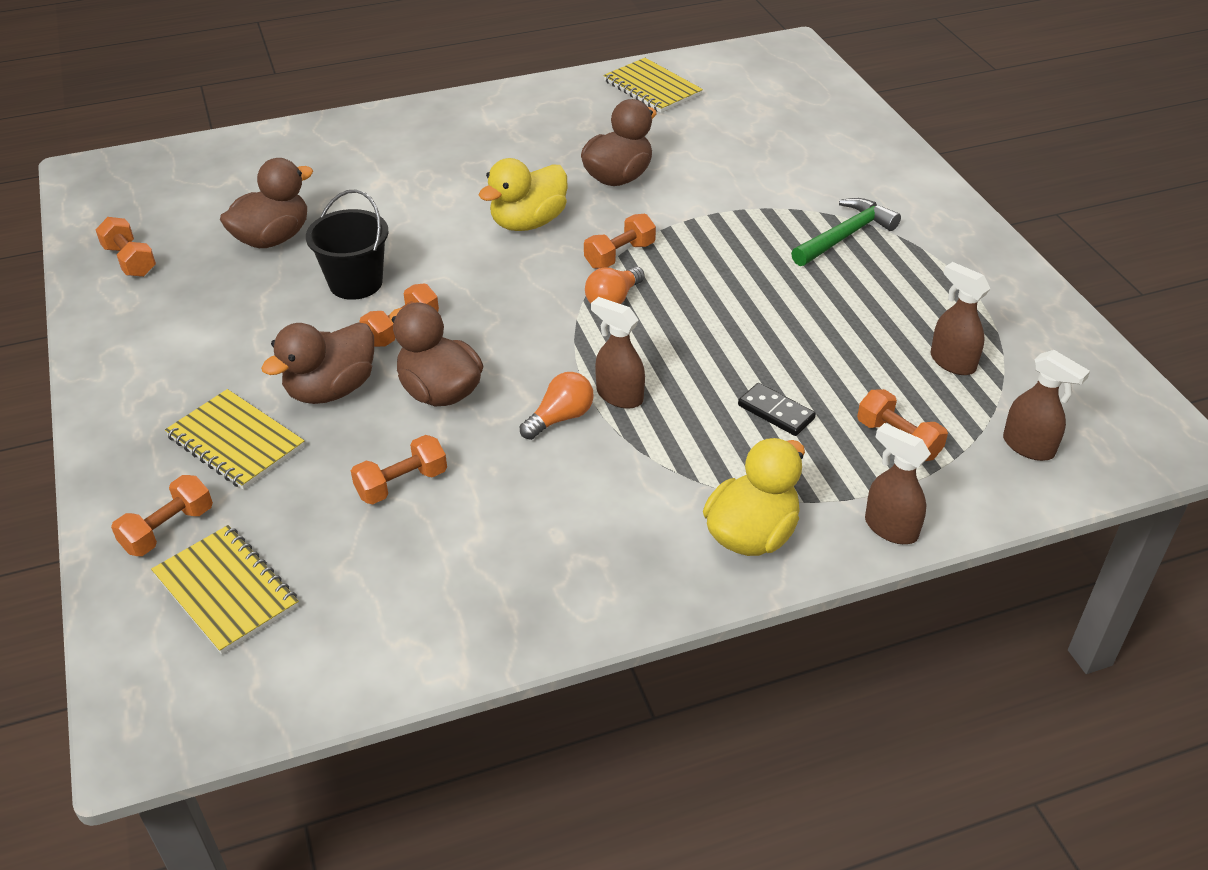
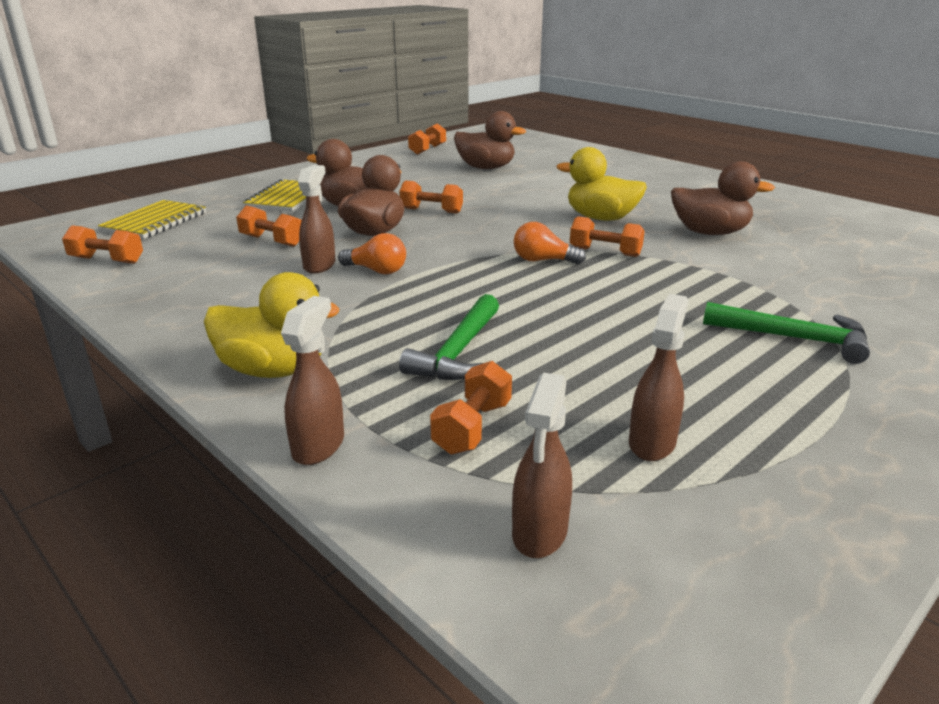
camera: 65 degrees right, 15 degrees down
orange dumbbell [111,475,213,556] -> orange dumbbell moved to [62,225,143,264]
black bucket [306,189,389,300] -> none
brown spray bottle [591,297,645,409] -> brown spray bottle moved to [298,165,335,273]
yellow notebook [603,58,703,113] -> none
black domino [738,383,816,436] -> green hammer [399,294,499,380]

